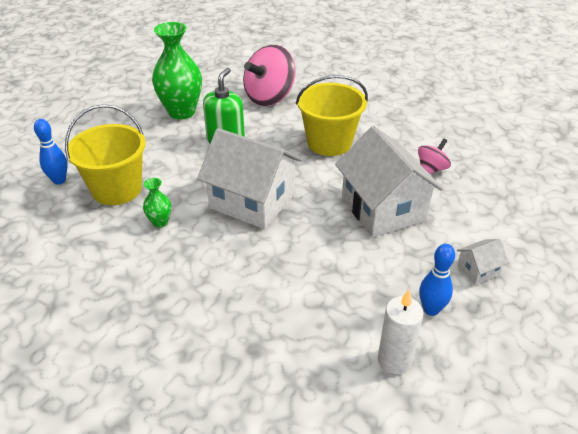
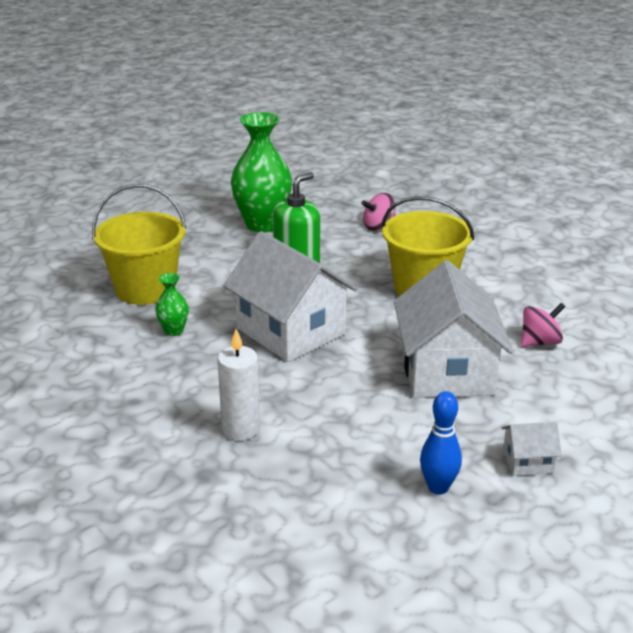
camera: 20 degrees right, 10 degrees down
blue bowling pin [34,119,68,185] -> none
pink spinning top [243,45,296,106] -> pink spinning top [361,193,396,231], size x0.51
white candle [378,290,424,374] -> white candle moved to [217,329,260,441]

